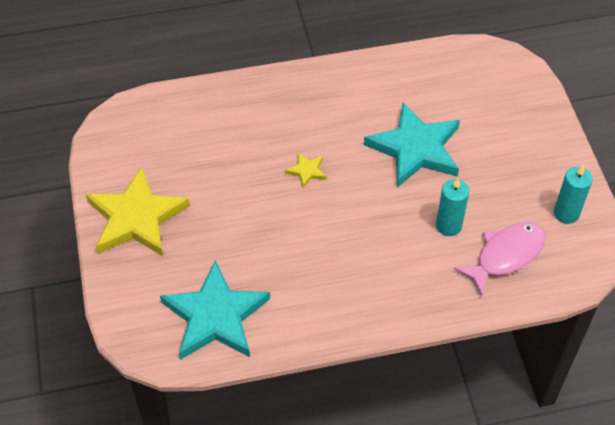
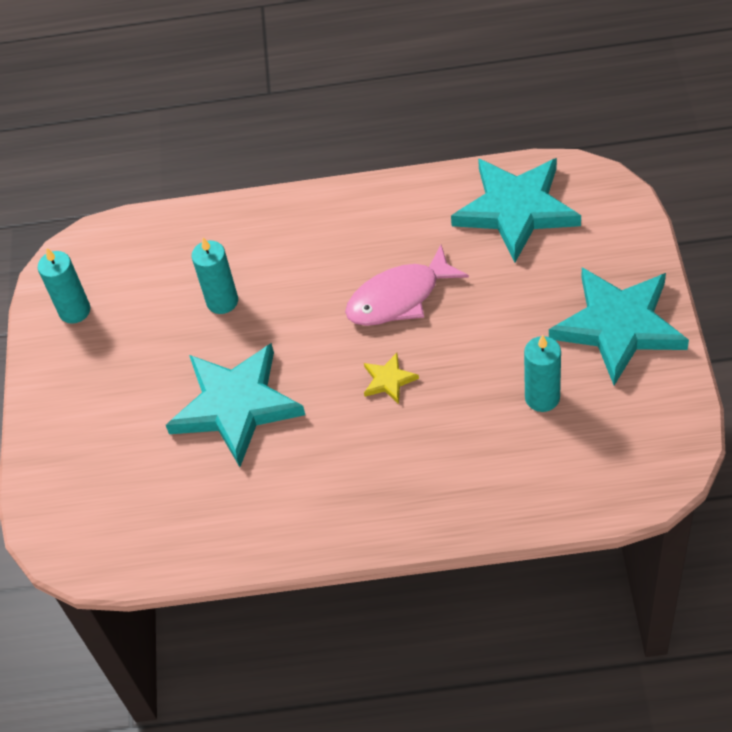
camera: 165 degrees left, 0 degrees up
yellow star [86,167,190,256] -> turquoise star [549,267,689,385]
pink fish [453,222,546,297] -> pink fish moved to [345,245,469,326]
none -> turquoise candle [524,335,561,412]

